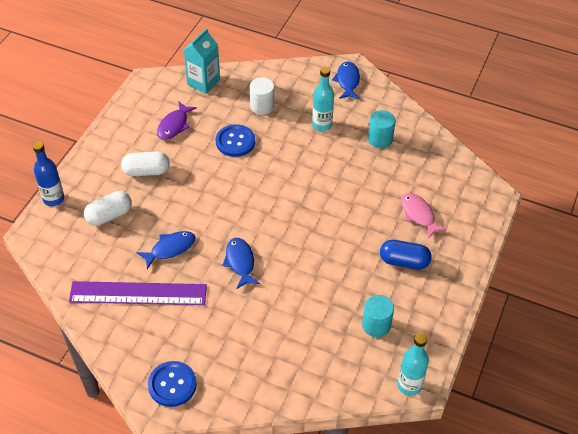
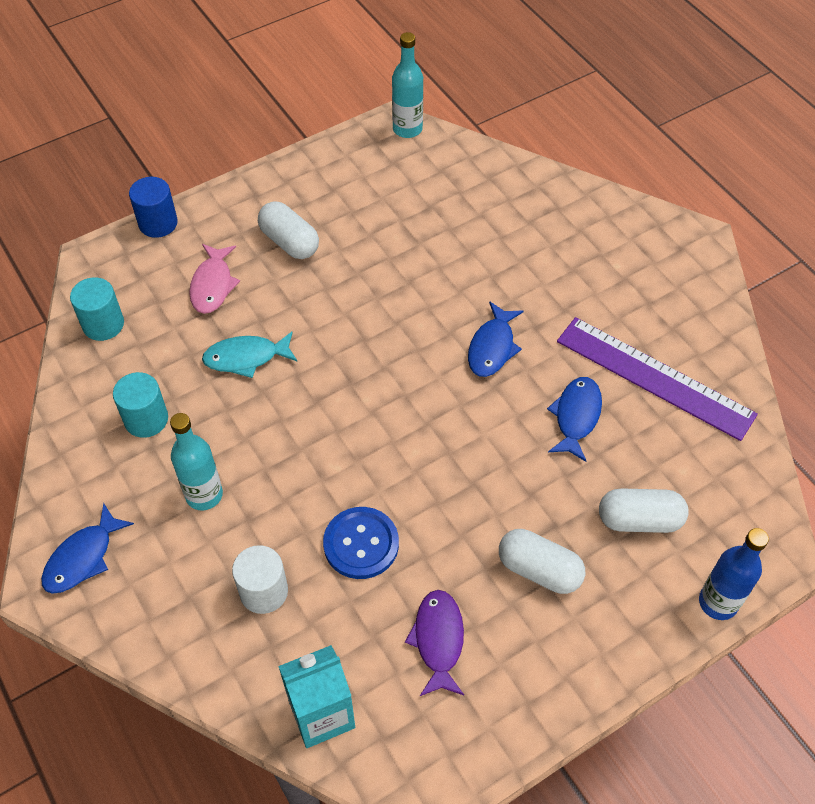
camera: 145 degrees left, 5 degrees up
blue fish [136,231,195,269] -> blue fish turned 105 degrees clockwise [547,377,602,462]
blue button [148,361,197,407] -> none
purple fish [157,101,197,140] -> purple fish turned 60 degrees counterclockwise [405,590,464,696]
turquoise cylinder [362,295,394,337] -> turquoise cylinder moved to [70,277,124,341]
blue capsule [380,240,432,269] -> white capsule [258,201,319,259]
none -> blue cylinder [129,177,178,238]
none -> turquoise fish [202,331,298,378]

